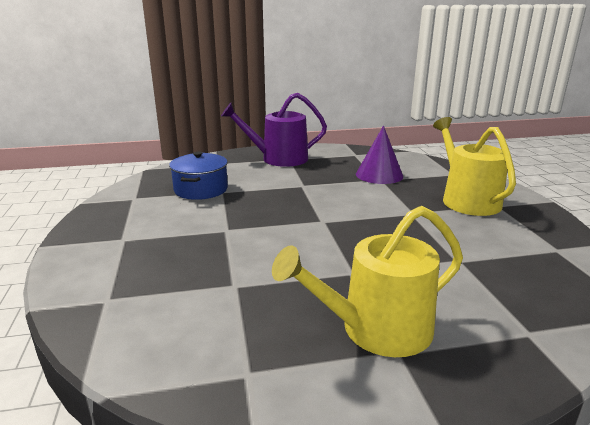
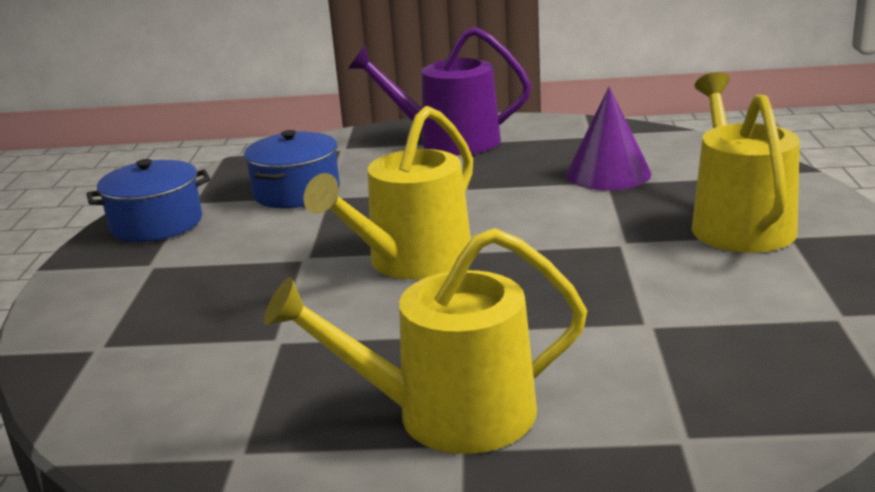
camera: 15 degrees right, 0 degrees up
none -> blue pot [87,159,210,242]
none -> yellow watering can [303,106,473,280]

